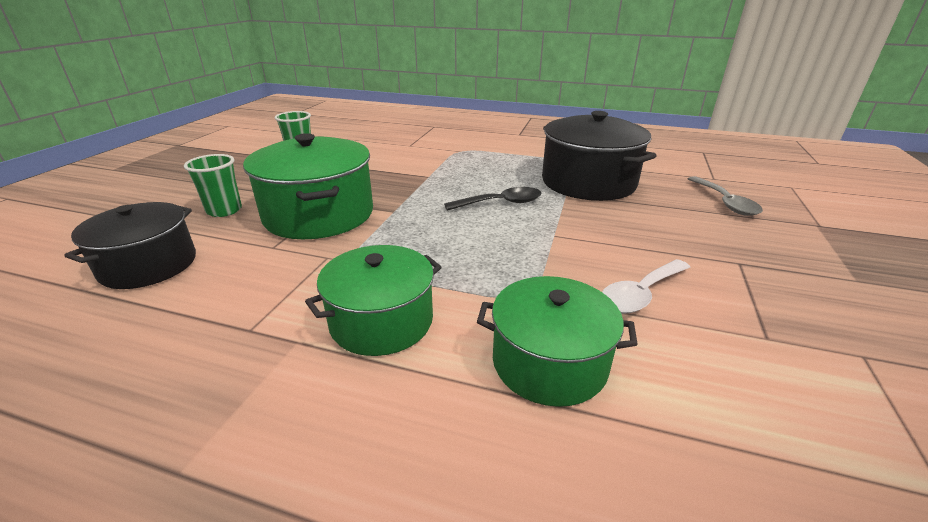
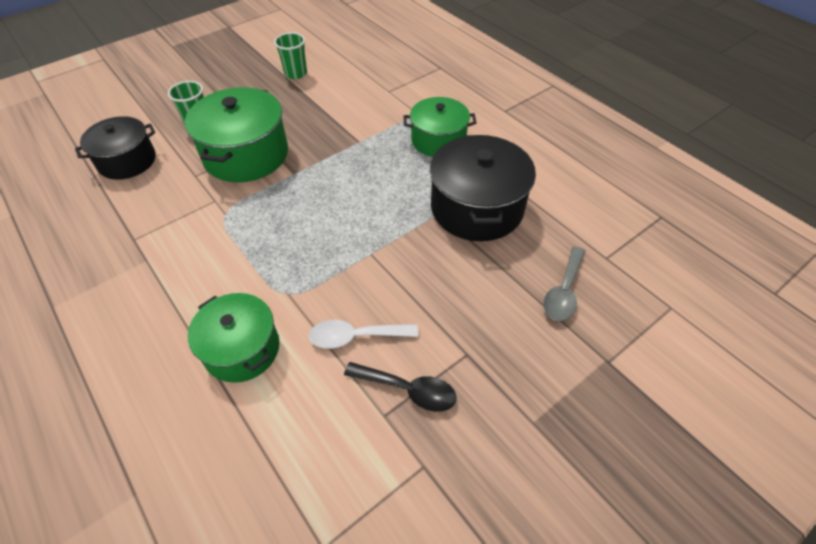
camera: 35 degrees right, 20 degrees up
green pot [305,245,442,356] -> green pot moved to [403,97,476,157]
black spoon [444,187,541,211] -> black spoon moved to [344,362,457,412]

